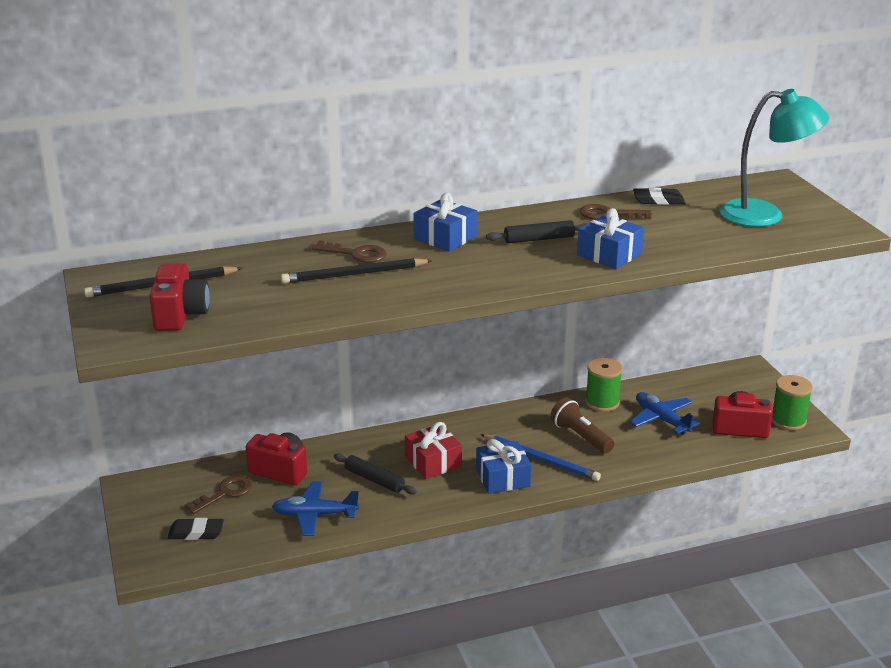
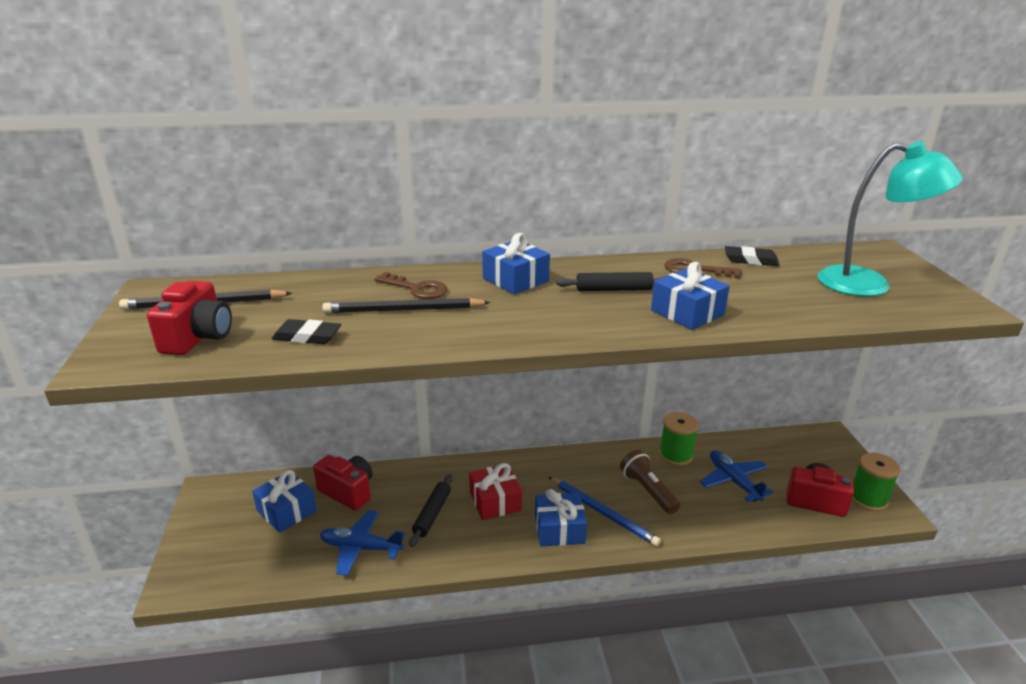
camera: 10 degrees right, 0 degrees up
black eraser [167,518,224,540] -> black eraser moved to [272,319,341,344]
brown key [185,476,252,514] -> blue gift [252,470,317,533]
black rolling pin [334,453,417,495] -> black rolling pin turned 60 degrees clockwise [409,474,453,547]

